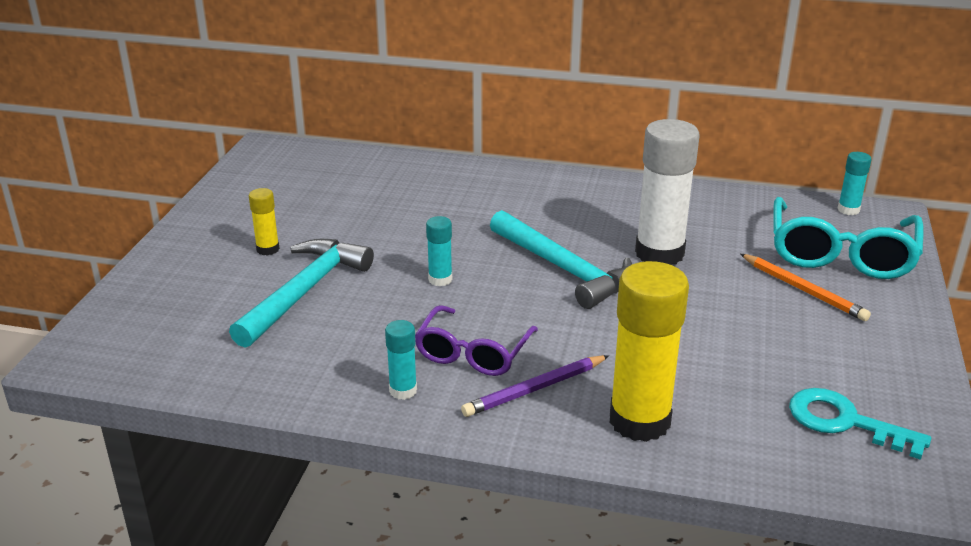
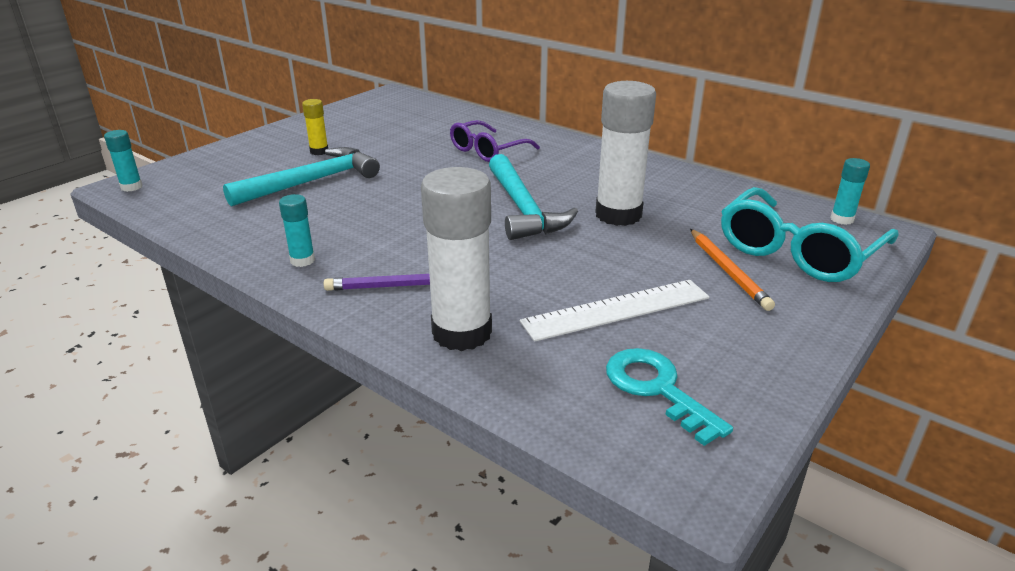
camera: 25 degrees right, 0 degrees up
purple glasses [415,305,538,376] -> purple glasses moved to [450,120,540,162]
turquoise glue stick [426,216,452,286] -> turquoise glue stick moved to [104,130,143,192]
yellow glue stick [610,261,689,442] -> white glue stick [421,167,492,351]
none -> white ruler [520,280,710,342]

